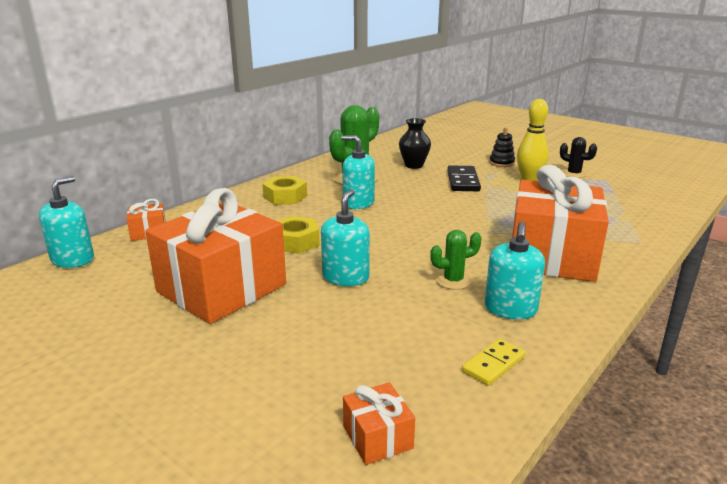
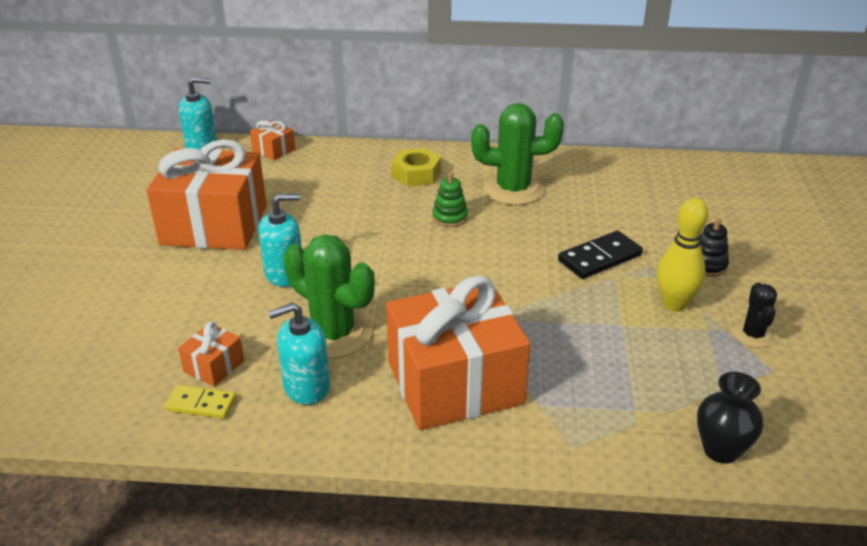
camera: 55 degrees right, 10 degrees up
yellow nut [278,216,320,254] -> none
turquoise soap dispenser [341,135,375,209] -> green stacking toy [432,172,468,227]
orange gift [343,382,415,465] -> orange gift moved to [178,322,244,387]
black vase [399,118,431,169] -> black vase moved to [697,372,763,464]
green cactus [430,230,482,290] -> green cactus [283,234,375,358], size x1.89

